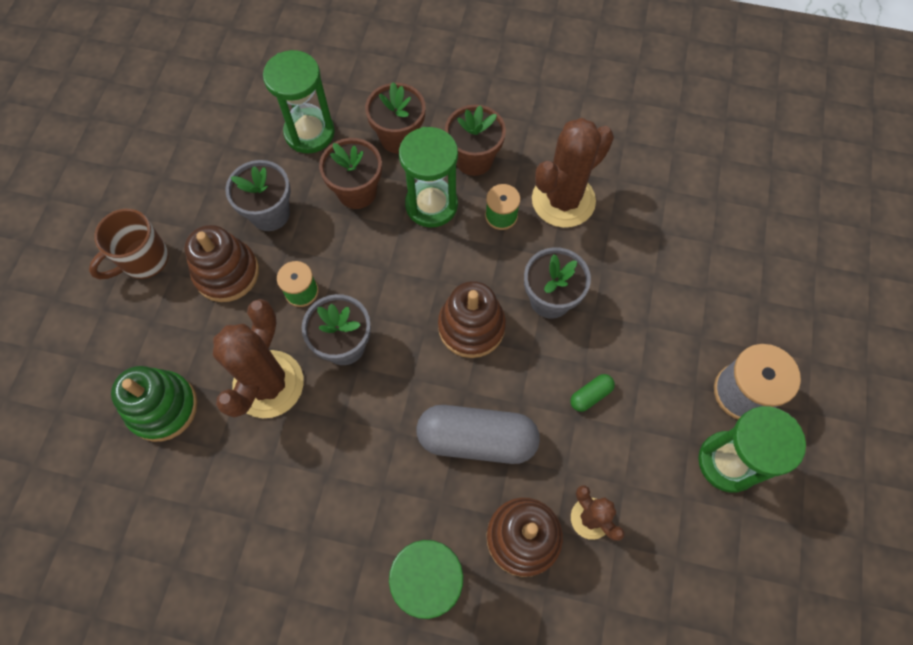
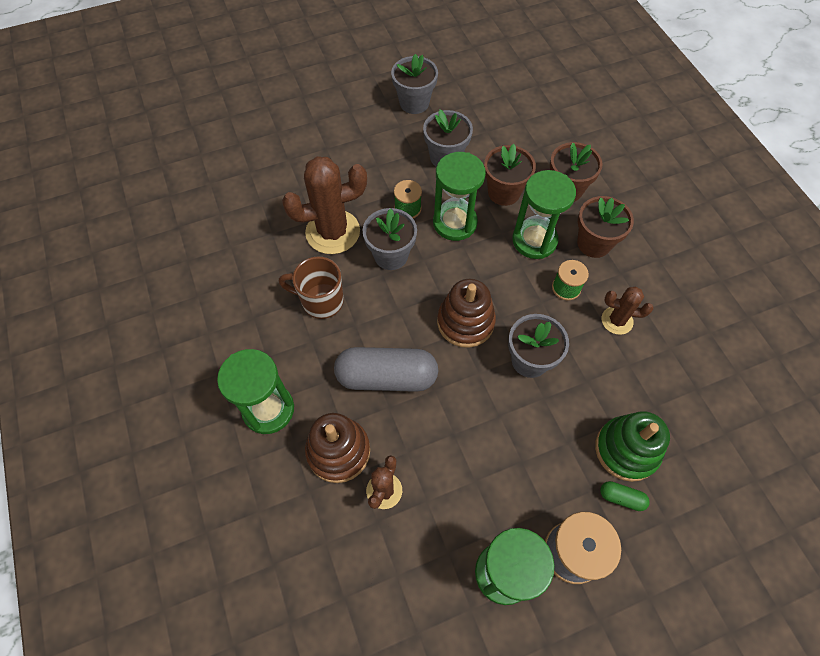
camera: 55 degrees right, 5 degrees down
brown mug [89,209,169,279] -> brown mug moved to [278,256,344,319]
green stacking toy [111,366,198,442] -> green stacking toy moved to [595,411,670,482]
brown stacking toy [184,225,259,302] -> none
green hourglass [263,50,335,153] -> green hourglass moved to [433,152,486,241]
grey capsule [417,405,540,464] -> grey capsule turned 60 degrees counterclockwise [334,347,438,392]
brown cactus [532,118,614,228] -> brown cactus [602,287,653,335], size x0.54
green capsule [570,374,615,412] -> green capsule moved to [600,481,650,511]
none -> grey flower pot [391,54,438,114]

